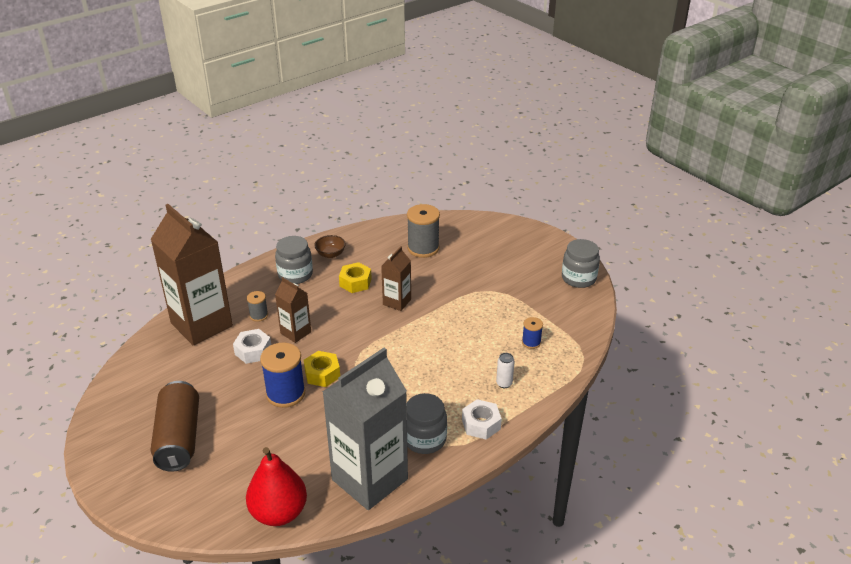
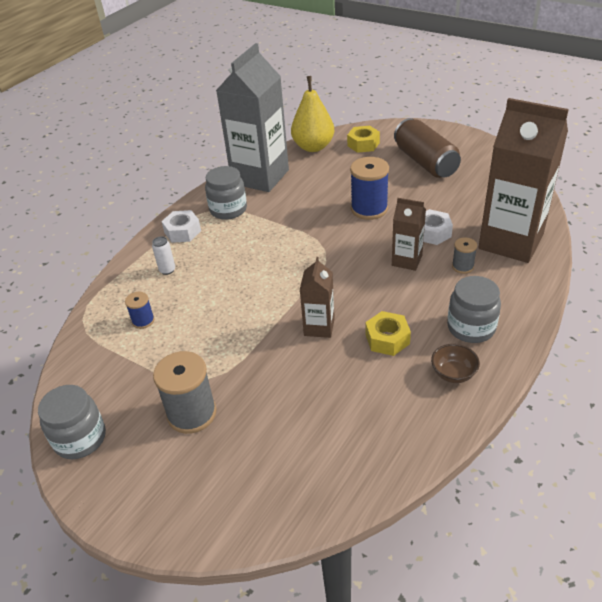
camera: 165 degrees right, 5 degrees up
red pear [246,447,307,526] -> yellow pear [291,76,334,152]
yellow nut [304,351,340,387] -> yellow nut moved to [347,126,380,153]
grey spool [407,204,440,258] -> grey spool moved to [153,351,217,434]

